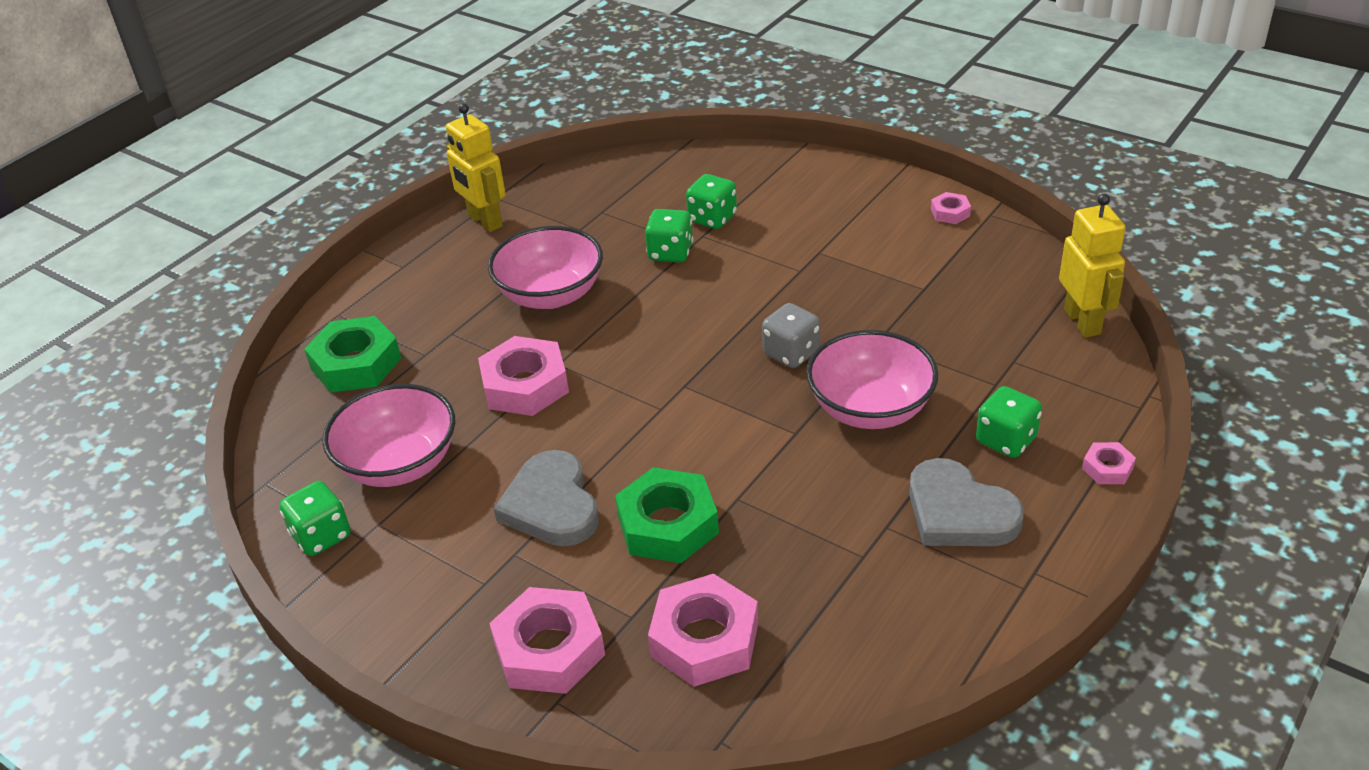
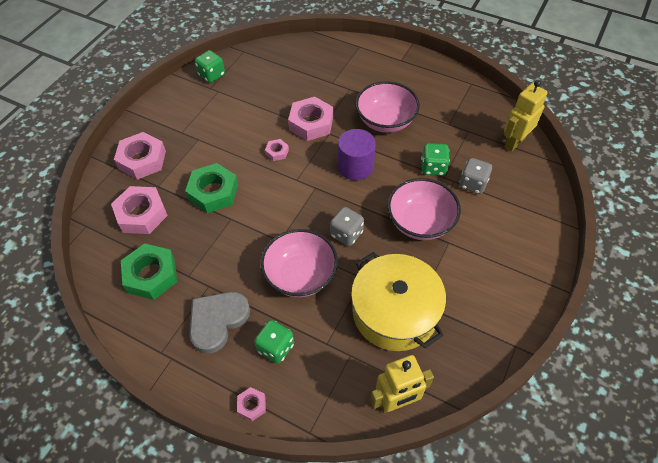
camera: 80 degrees right, 15 degrees up
green nut [304,316,401,392] -> green nut moved to [121,243,177,300]
pink bowl [322,384,455,487] -> pink bowl moved to [387,178,461,240]
yellow robot [446,104,506,232] -> yellow robot moved to [504,80,548,152]
grey heart [494,450,599,546] -> none
green dice [686,174,737,229] -> grey dice [459,158,492,194]
pink nut [931,192,971,224] -> pink nut moved to [265,139,289,161]
none -> purple cylinder [338,129,376,180]
none -> yellow pot [351,252,446,351]

